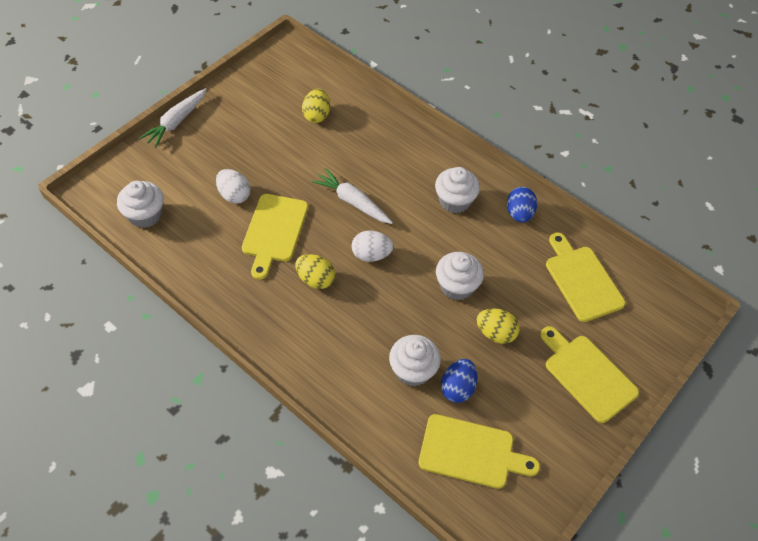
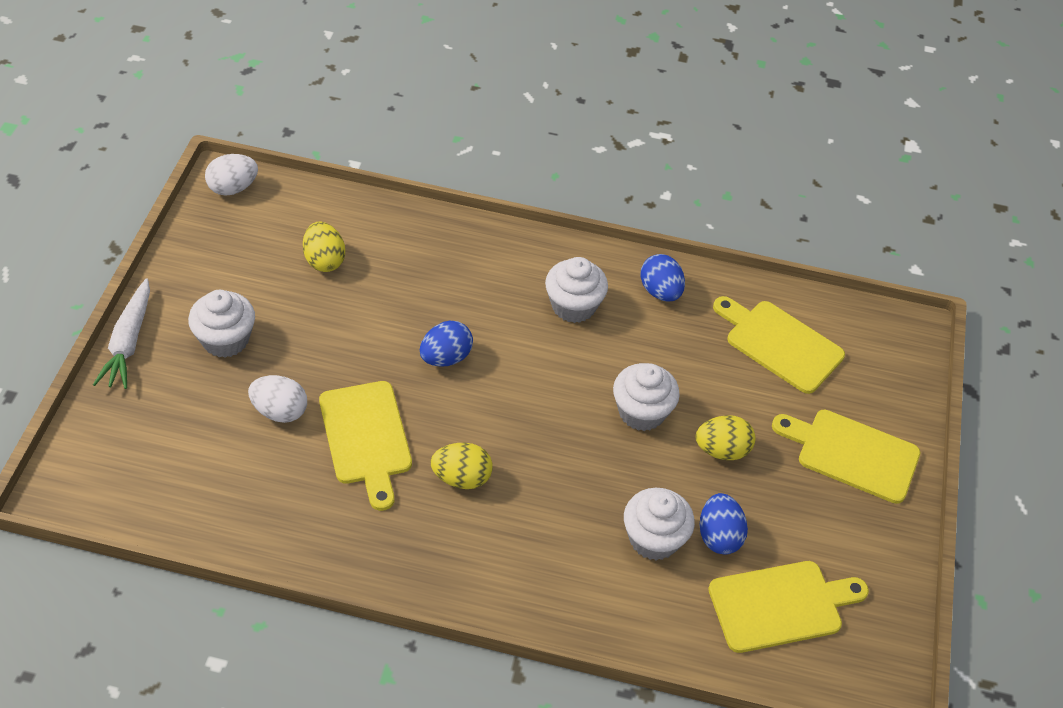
camera: 30 degrees left, 5 degrees down
white cupcake [117,181,164,228] -> white cupcake moved to [188,290,255,358]
white carrot [312,168,393,224] -> blue egg [420,321,473,367]
white egg [352,231,393,262] -> white egg moved to [205,154,258,196]

